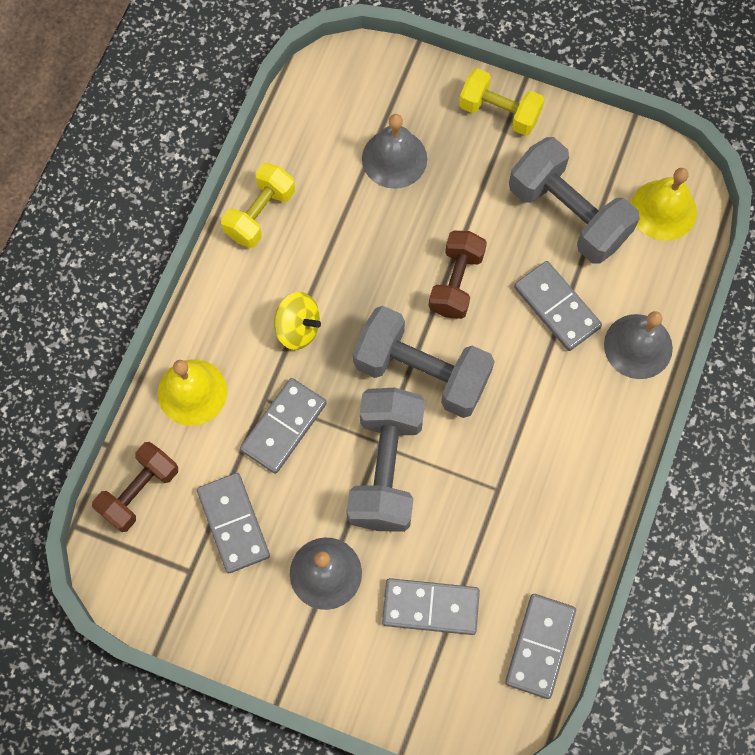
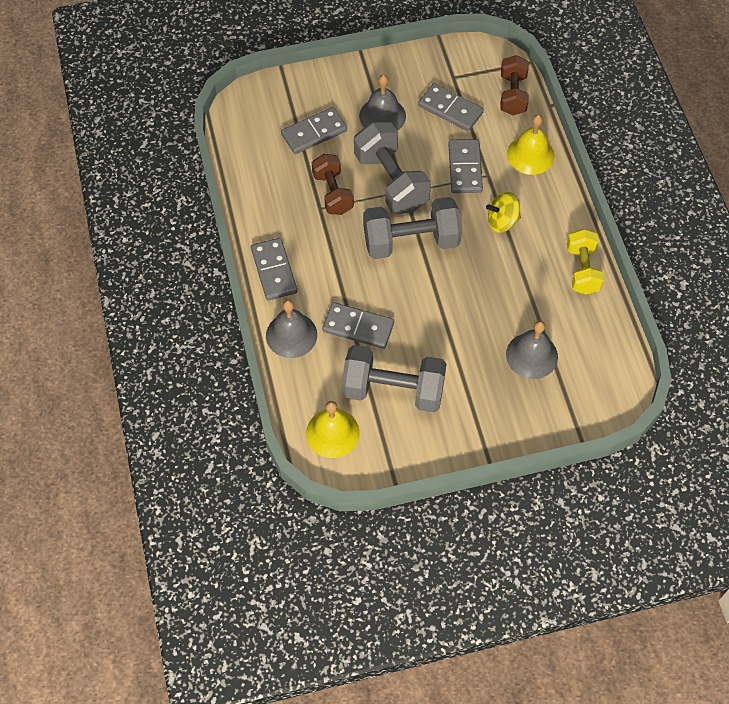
camera: 145 degrees right, 10 degrees down
brown dumbbell [428,231,487,319] -> brown dumbbell moved to [312,154,354,215]
yellow dumbbell [459,68,544,136] -> none
grey domino [505,594,576,699] -> grey domino moved to [251,238,297,300]

